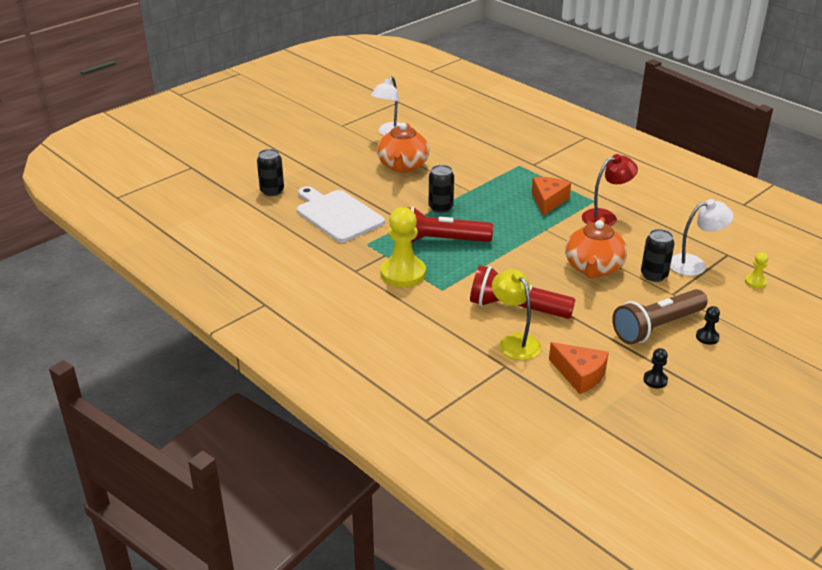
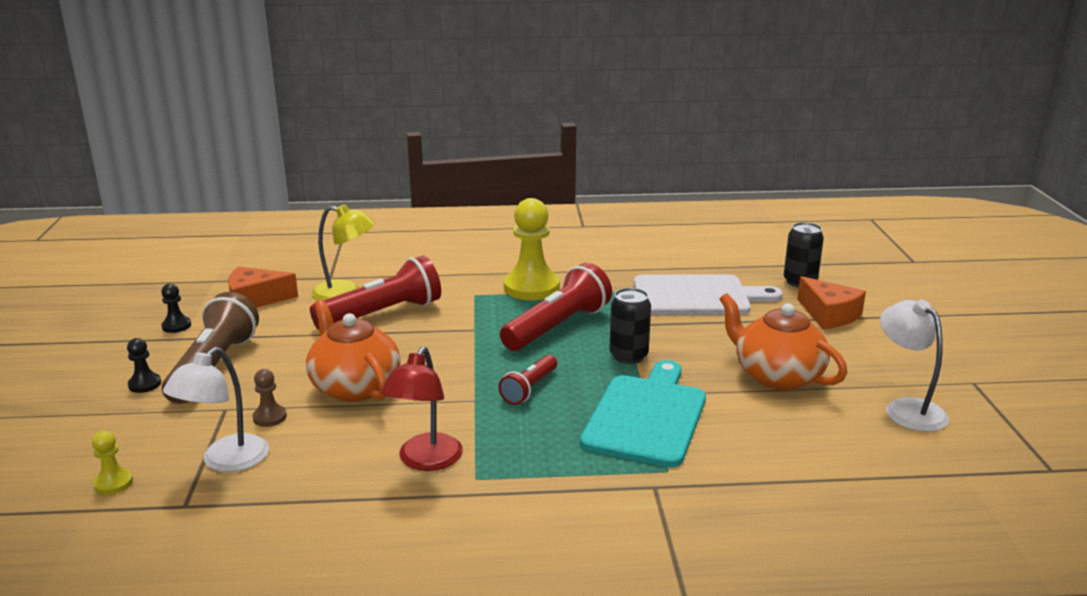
camera: 130 degrees right, 10 degrees down
orange cheese [531,177,571,216] -> orange cheese moved to [797,276,866,329]
black can [641,229,675,282] -> brown pawn [252,369,287,427]
none -> red flashlight [498,355,557,405]
none -> turquoise cutting board [580,360,706,467]

